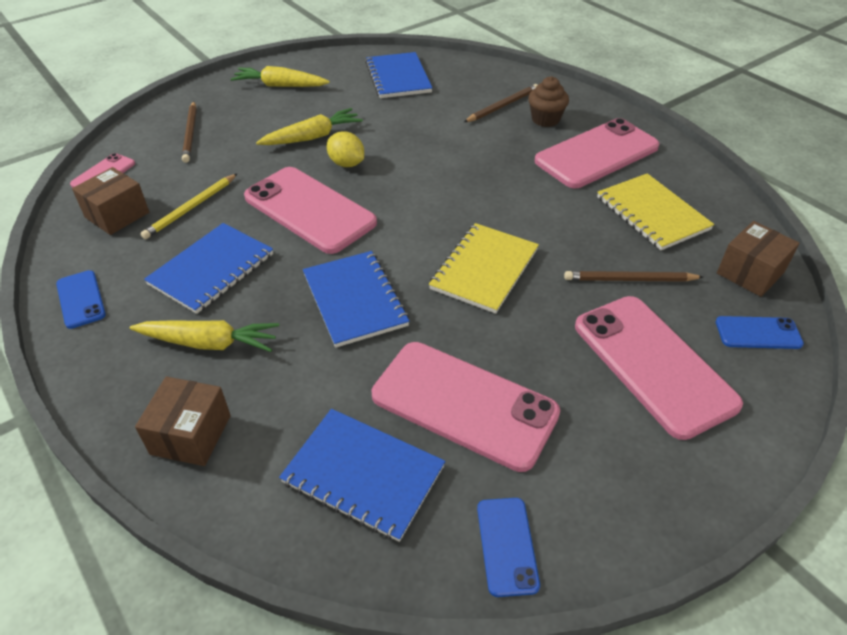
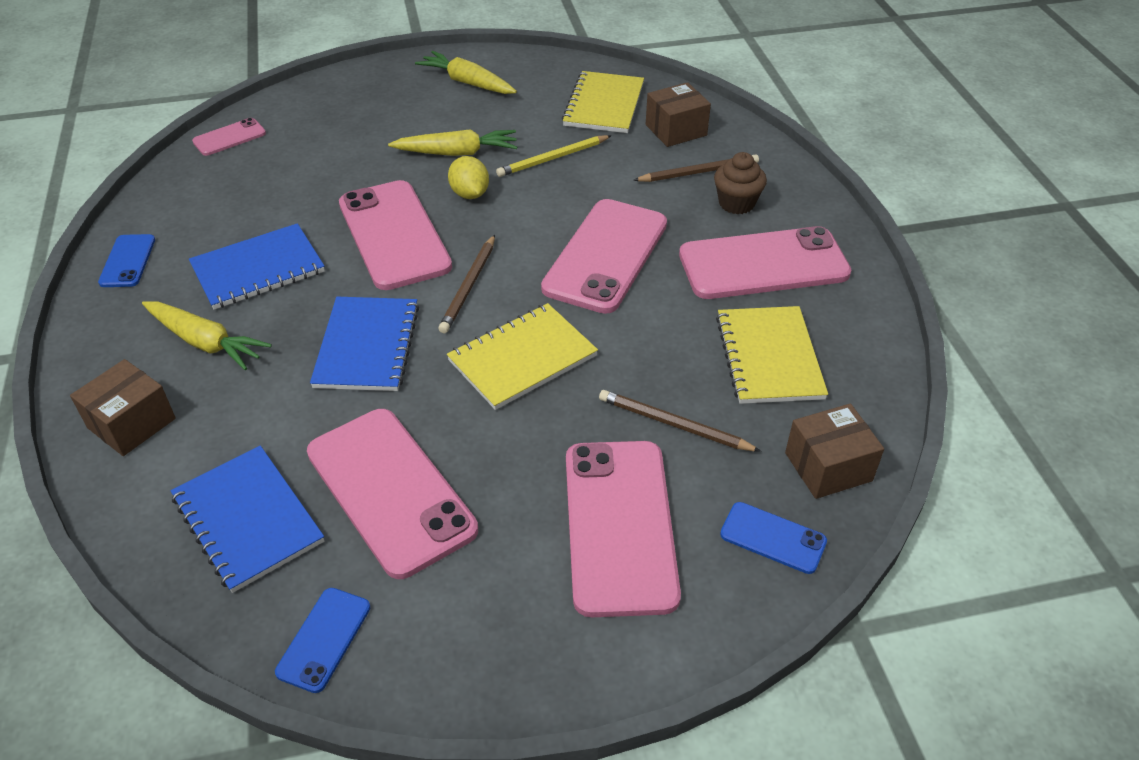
camera: 25 degrees right, 0 degrees up
brown box [72,167,149,235] -> brown box moved to [646,82,711,147]
yellow pencil [140,174,237,239] -> yellow pencil moved to [496,135,612,177]
brown pencil [182,102,197,163] -> brown pencil moved to [438,235,495,333]
blue notebook [365,52,432,98] -> yellow notebook [562,71,644,133]
none -> pink phone [541,199,667,314]

